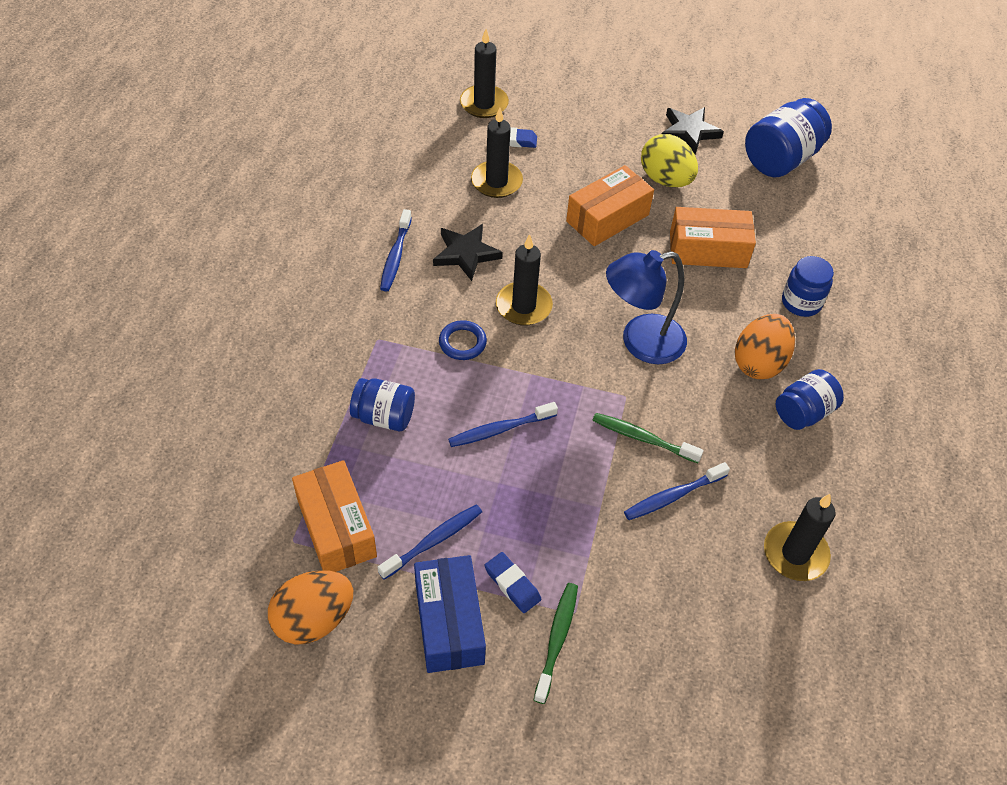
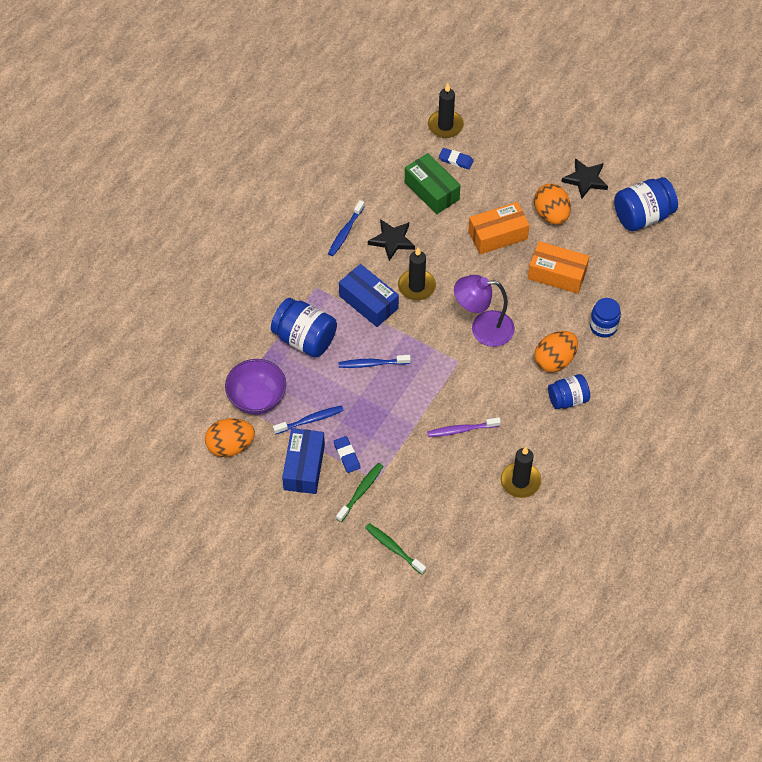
camera: 20 degrees right, 5 degrees up
orange box [292,460,377,572] -> purple bowl [225,359,286,414]
blue jar [350,378,415,431] -> blue jar [271,298,337,358], size x1.56
blue ring [439,320,487,360] -> blue box [339,264,399,327]
black candle [471,107,523,198] -> green box [405,153,461,214]
green toothbrush [592,413,704,463] -> green toothbrush moved to [365,523,426,575]
blue lamp [606,250,687,364] -> purple lamp [454,275,515,347]
blue toothbrush [624,462,730,520] -> purple toothbrush [427,417,501,437]
yellow egg [641,134,698,187] -> orange egg [534,184,571,224]

